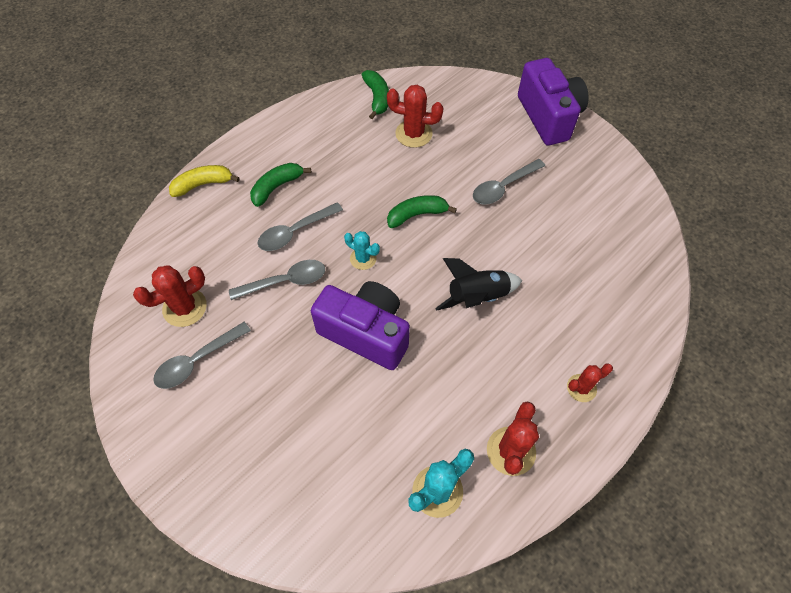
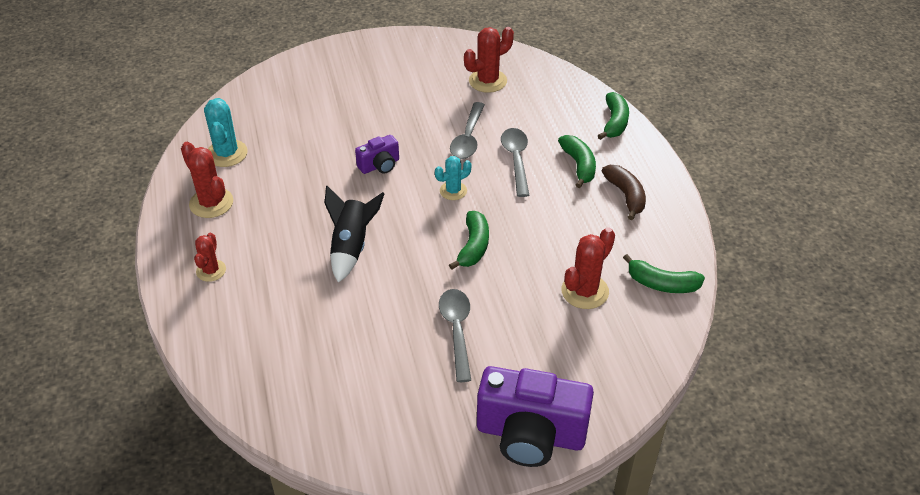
camera: 120 degrees right, 15 degrees down
red cactus [133,265,207,327] -> red cactus turned 60 degrees clockwise [464,27,514,93]
grey spoon [153,322,251,389] -> none
yellow banana [169,165,240,197] -> green banana [598,92,629,140]
purple camera [311,281,410,370] -> purple camera [355,135,399,174], size x0.49
none -> brown banana [602,165,646,220]

